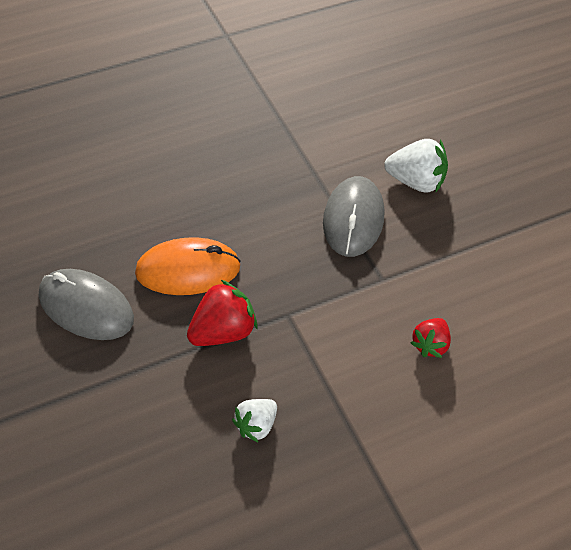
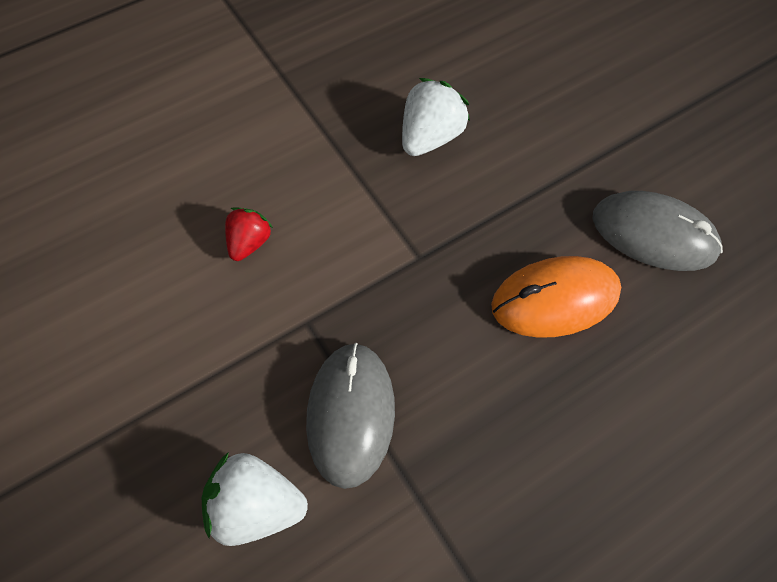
camera: 175 degrees right, 10 degrees up
red strawberry [187,280,258,346] -> none
white strawberry [232,399,277,442] -> white strawberry [402,78,470,156], size x1.56

